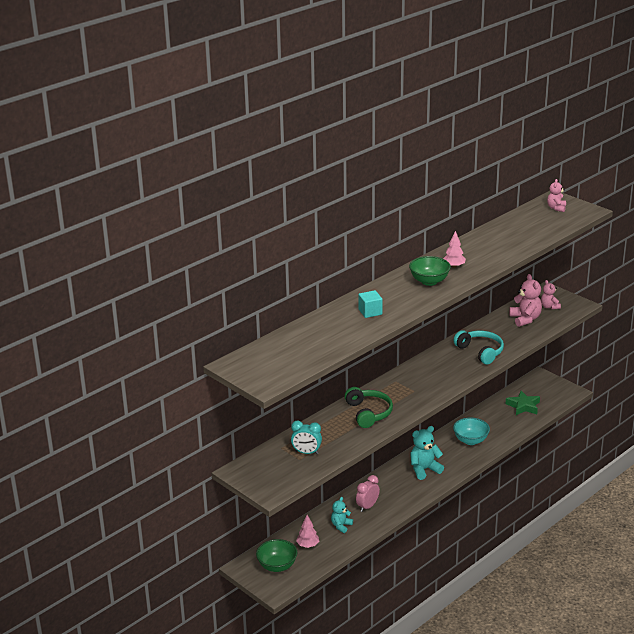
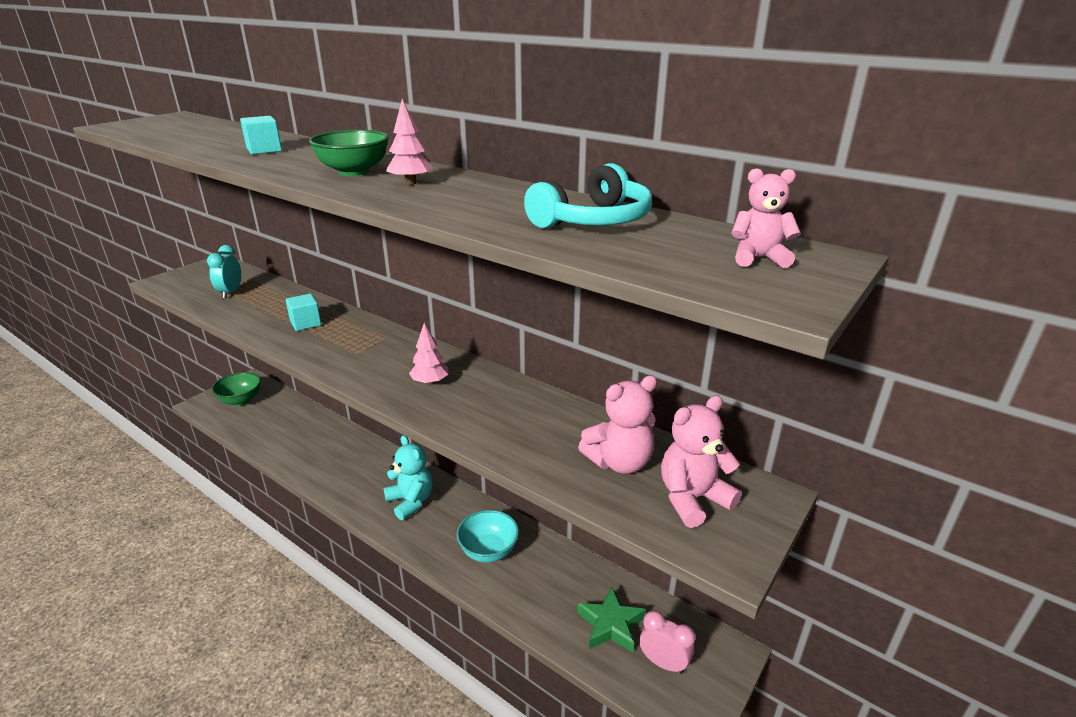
camera: 80 degrees right, 0 degrees up
pink tree [296,515,319,548] -> pink tree moved to [409,323,448,385]
turquoise teddy bear [331,497,353,533] -> none
green headphones [345,387,393,428] -> turquoise cube [285,294,321,331]
pink clock [356,475,380,512] -> pink clock moved to [639,610,696,674]
turquoise headphones [454,331,504,365] -> turquoise headphones moved to [524,163,652,229]
pink teddy bear [541,280,561,309] -> pink teddy bear [661,395,742,528], size x1.61

